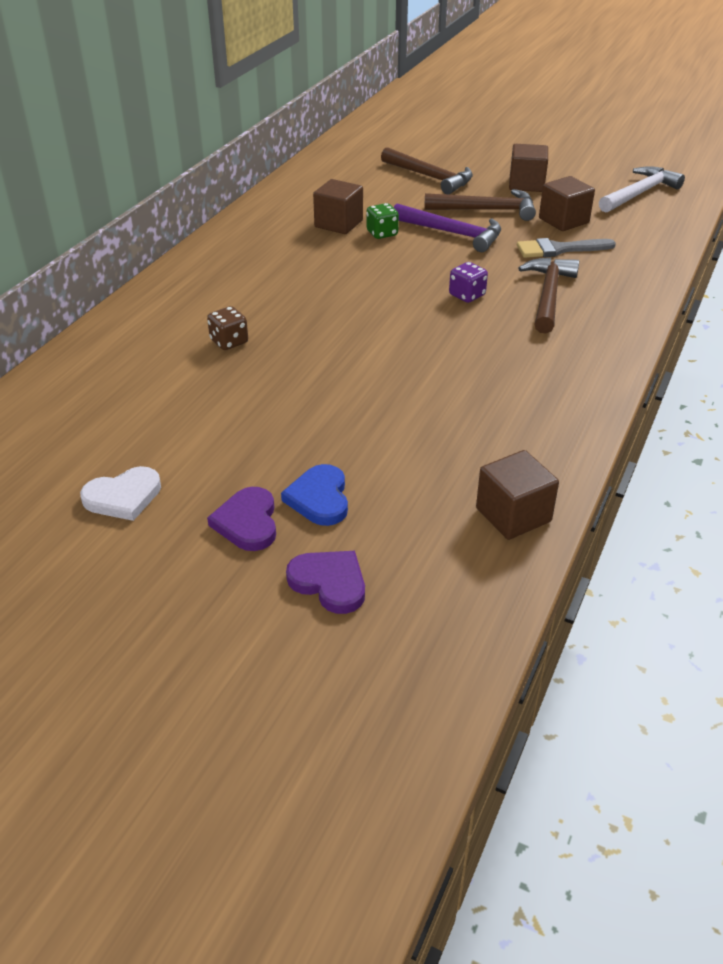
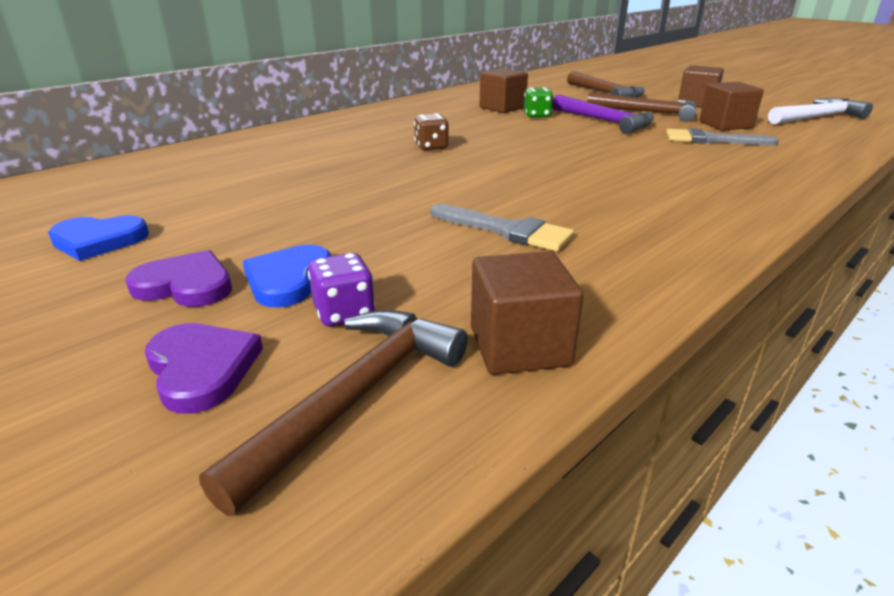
camera: 20 degrees right, 10 degrees down
white heart [80,466,161,521] -> blue heart [48,215,149,261]
brown dice [207,306,248,350] -> brown dice moved to [414,113,449,150]
purple heart [207,487,276,551] -> purple heart turned 90 degrees clockwise [125,250,232,307]
purple dice [449,262,488,303] -> purple dice moved to [308,253,375,327]
brown hammer [518,258,579,333] -> brown hammer moved to [199,310,468,516]
none -> grey brush [431,204,574,251]

